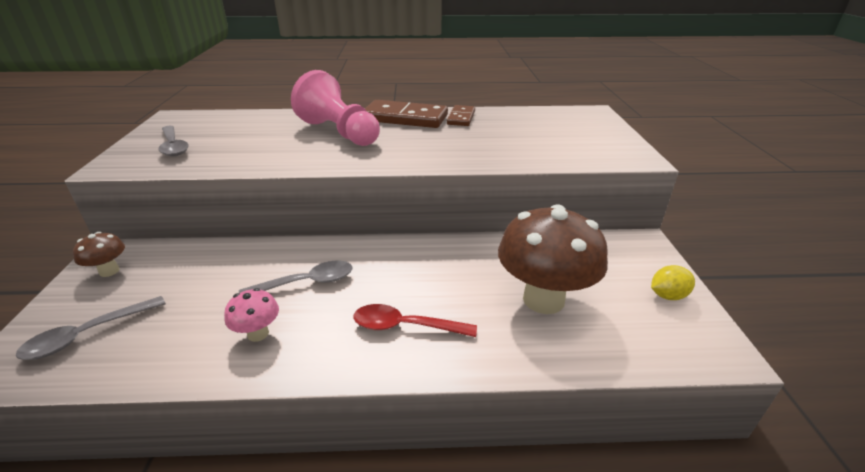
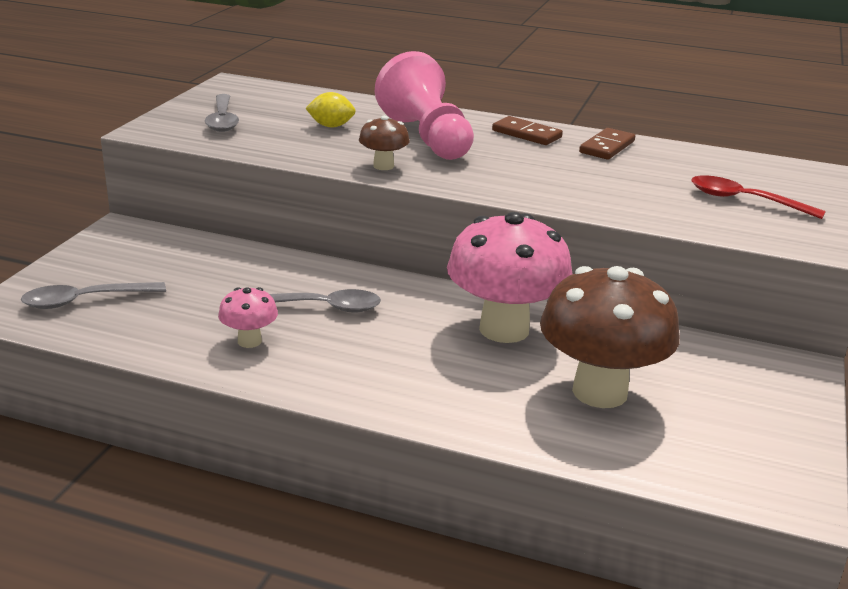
camera: 20 degrees right, 5 degrees down
brown mushroom [73,232,125,277] -> brown mushroom moved to [359,115,410,170]
red spoon [353,304,477,337] -> red spoon moved to [691,175,826,219]
brown domino [365,100,448,128] -> brown domino [492,116,563,145], size x0.56
yellow lemon [651,265,695,300] -> yellow lemon moved to [305,92,356,127]
none -> pink mushroom [447,212,573,343]

